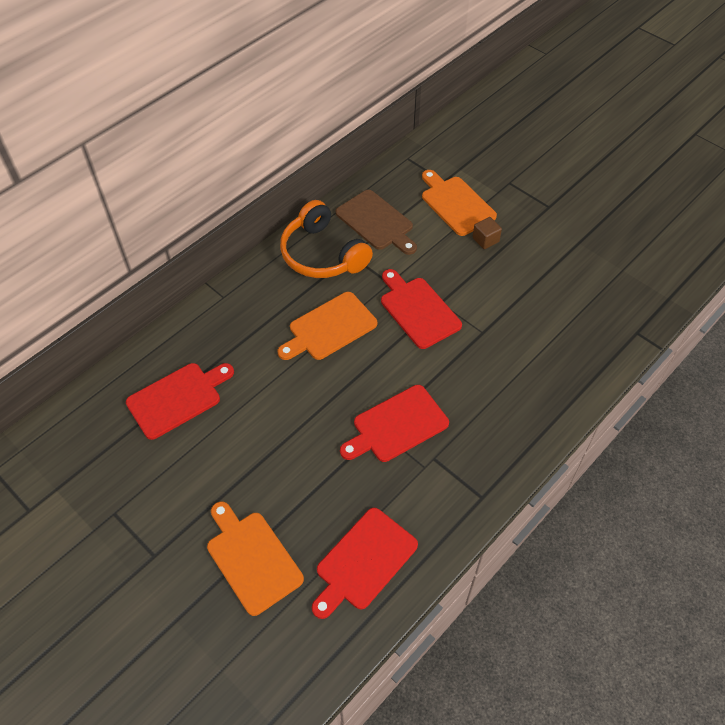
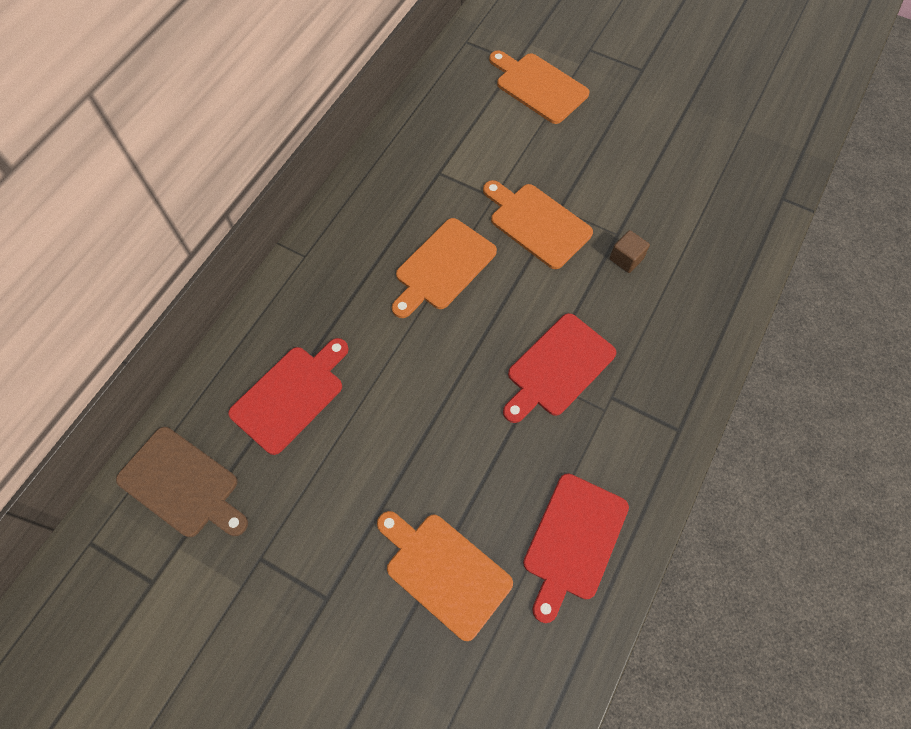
camera: 15 degrees left, 10 degrees up
orange headphones [280,200,373,278] -> none
brown cutting board [336,190,417,255] -> brown cutting board moved to [116,427,248,537]
red cutting board [381,269,462,349] -> orange cutting board [483,180,593,269]
brown cube [472,217,502,249] -> brown cube moved to [610,230,650,273]

